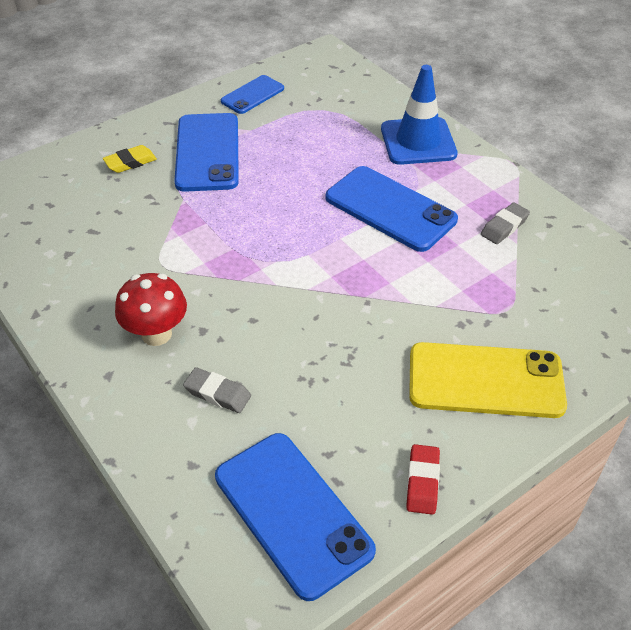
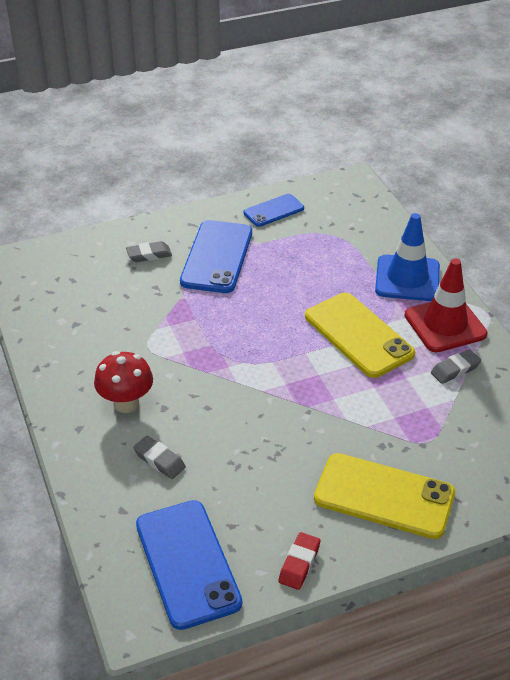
camera: 15 degrees right, 5 degrees down
yellow eraser [103,145,157,173] -> grey eraser [126,241,172,262]
blue phone [326,166,458,252] -> yellow phone [305,293,415,378]
none -> red traffic cone [405,258,487,352]

